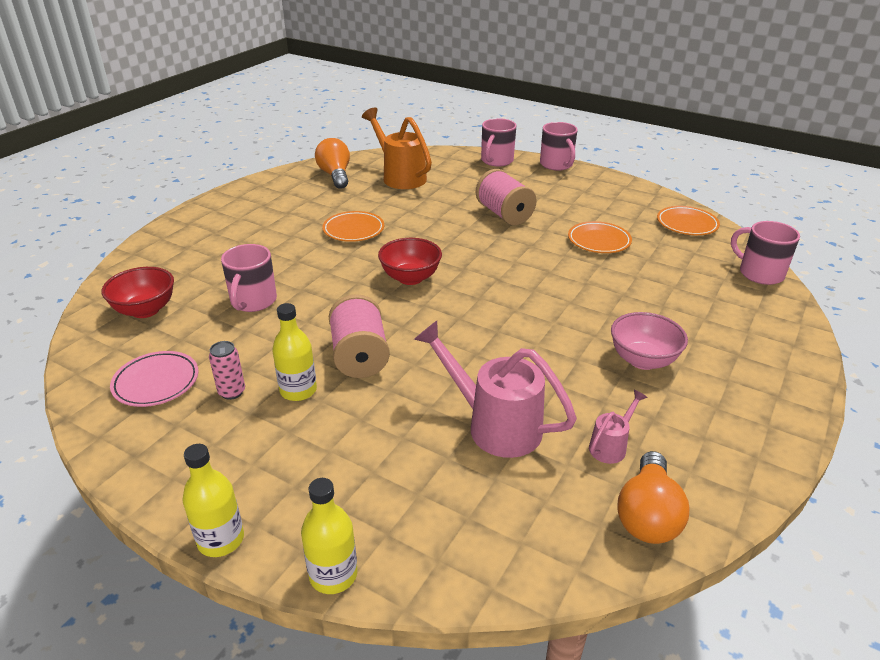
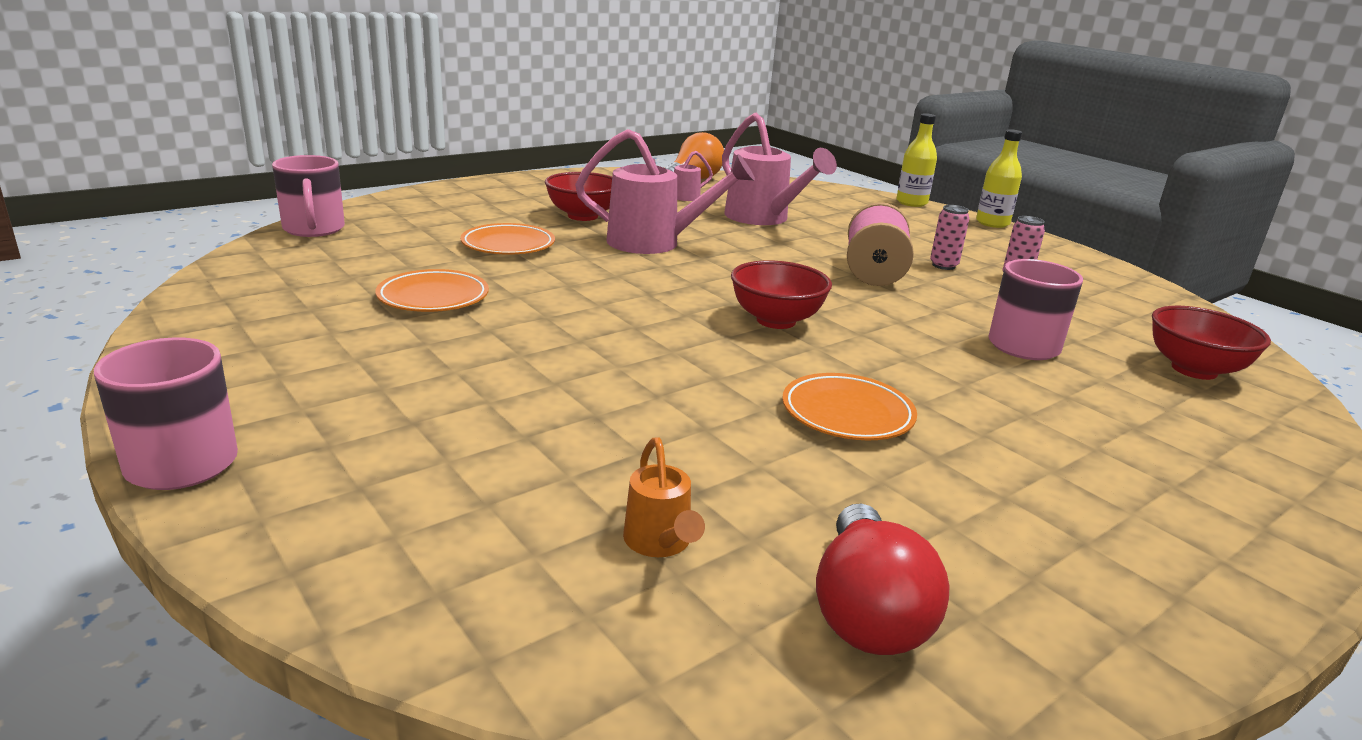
camera: 160 degrees left, 10 degrees down
pink plate [110,351,199,407] -> none
yellow bottle [272,303,317,401] -> pink can [930,205,970,270]
orange light bulb [315,138,350,189] -> red light bulb [816,504,950,655]
orange watering can [362,107,432,189] -> orange watering can [623,437,705,557], size x0.49
pink spool [476,169,537,225] -> none
pink mug [481,118,516,167] -> none
pink bowl [611,312,688,370] -> red bowl [545,172,612,221]
orange plate [657,206,720,235] -> orange plate moved to [460,223,555,255]
none -> pink watering can [575,129,755,254]

